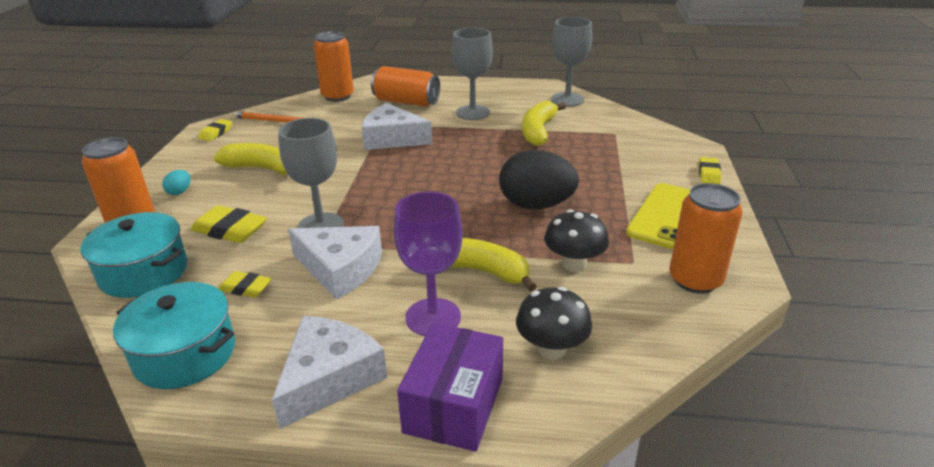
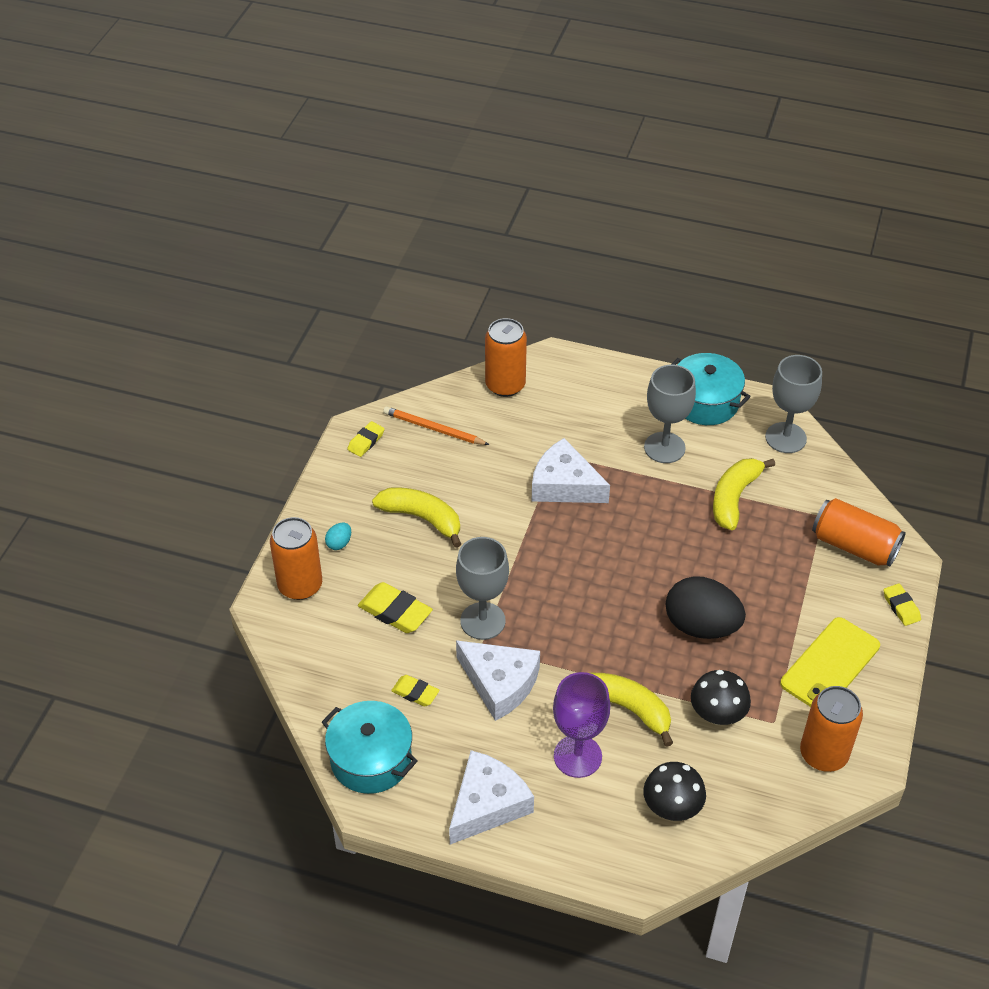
camera: 10 degrees right, 15 degrees up
turquoise pot [80,212,187,298] -> turquoise pot moved to [671,353,751,425]
orange can [371,66,440,107] -> orange can moved to [812,498,906,567]
purple box [397,323,503,452] -> none
yellow eraser [699,157,721,184] -> yellow eraser turned 45 degrees counterclockwise [883,583,921,626]

